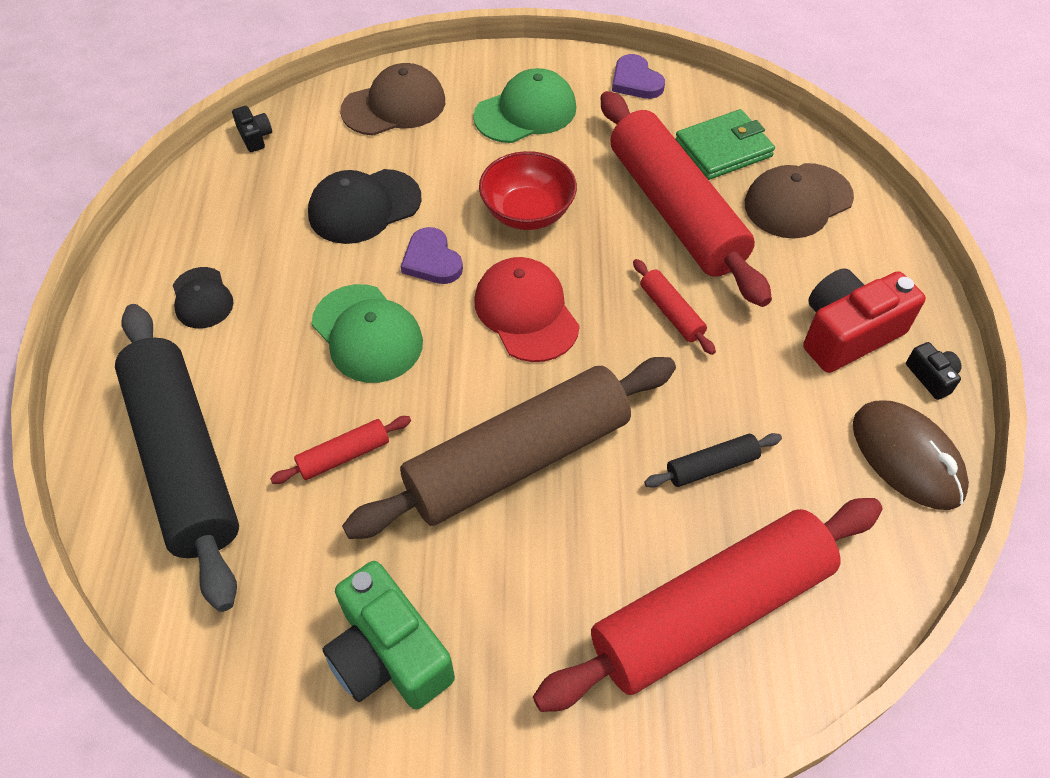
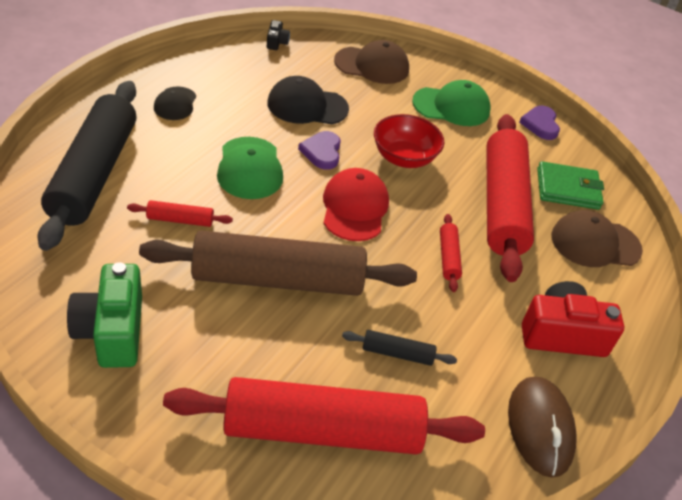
camera: 25 degrees right, 10 degrees down
black camera [906,342,962,400] -> none

